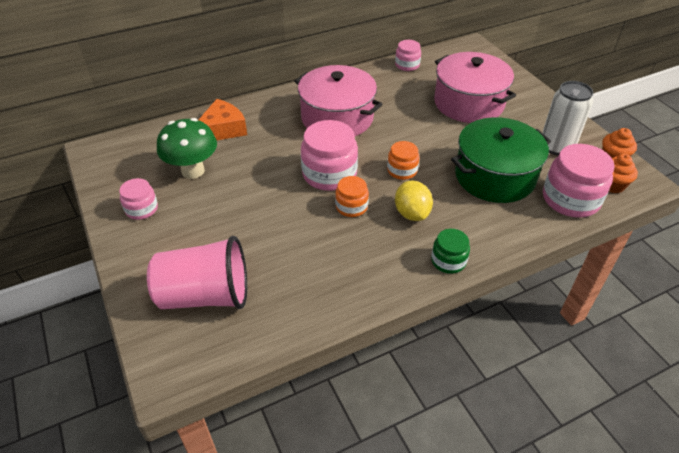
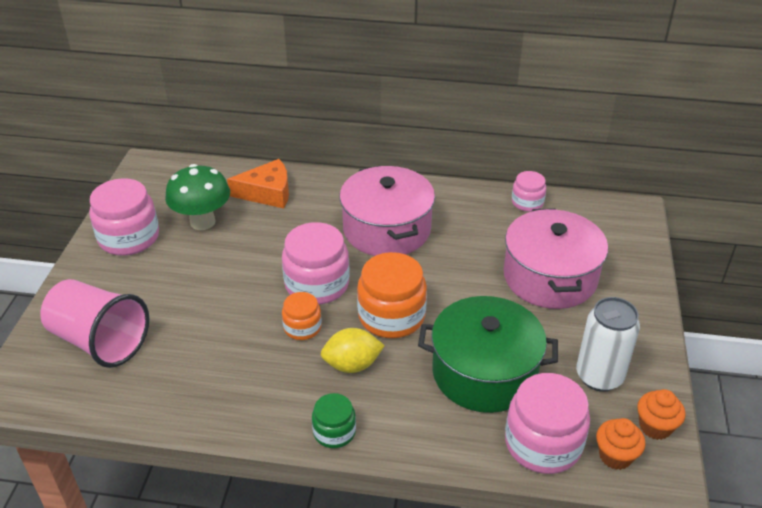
camera: 35 degrees right, 5 degrees down
pink jar [119,178,158,220] -> pink jar [89,178,159,256], size x1.79
orange jar [387,141,419,180] -> orange jar [357,252,427,338], size x1.79
yellow lemon [395,181,433,221] -> yellow lemon turned 60 degrees clockwise [321,328,385,373]

